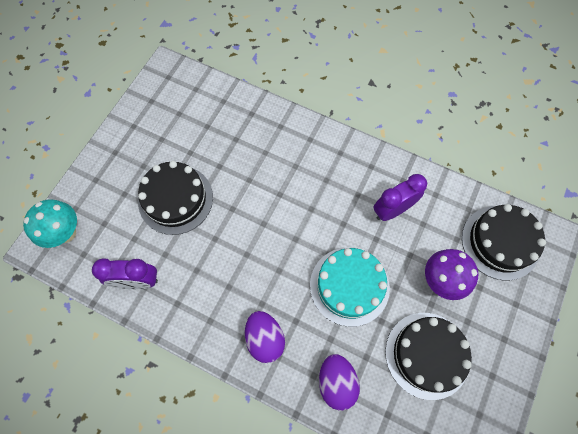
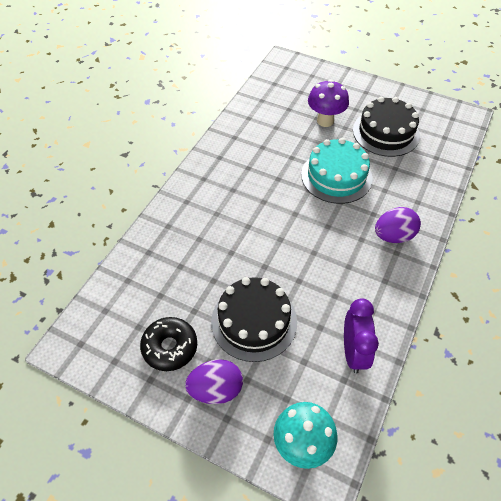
camera: 90 degrees left, 15 degrees down
purple egg [319,354,360,411] -> purple egg moved to [185,359,243,404]
purple clock [374,174,427,221] -> none
black cake [462,204,546,280] -> none
none -> black donut [140,317,197,371]

